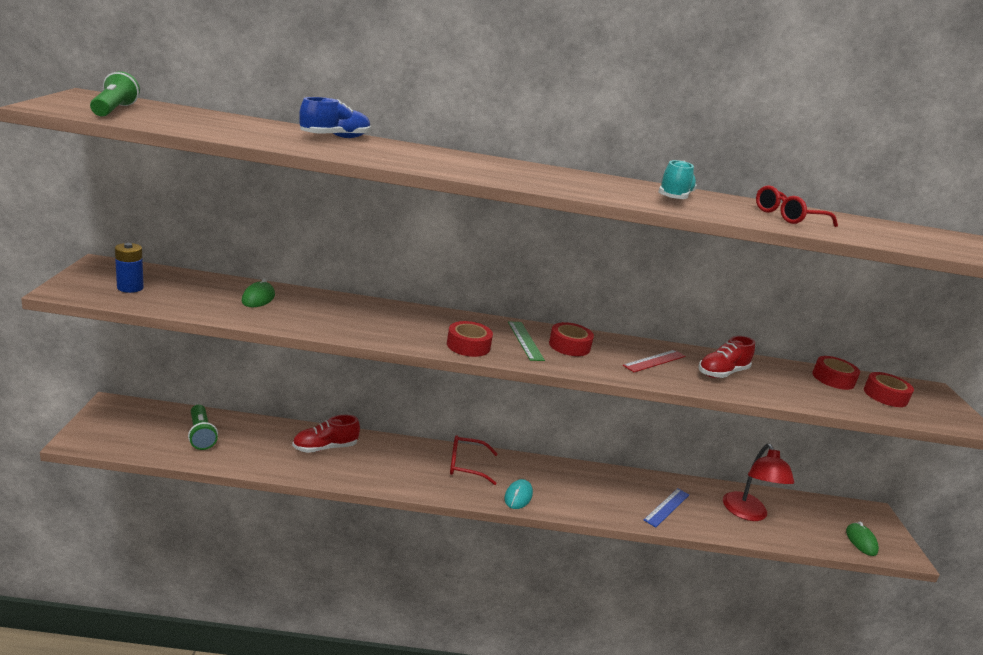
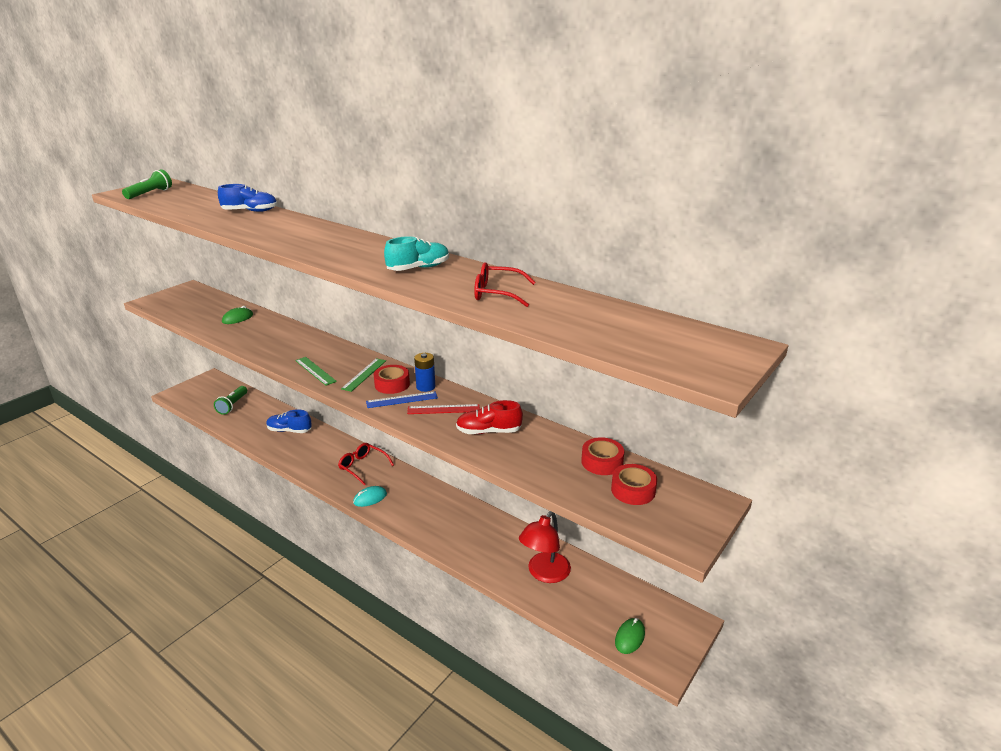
camera: 40 degrees right, 5 degrees up
blue battery [115,243,144,293] -> blue battery moved to [414,353,435,392]
red shoe [292,415,360,453] -> blue shoe [266,409,312,433]
red tape [447,321,493,357] -> green ruler [295,357,337,386]
blue ruler [644,488,689,527] -> blue ruler moved to [366,391,438,408]

